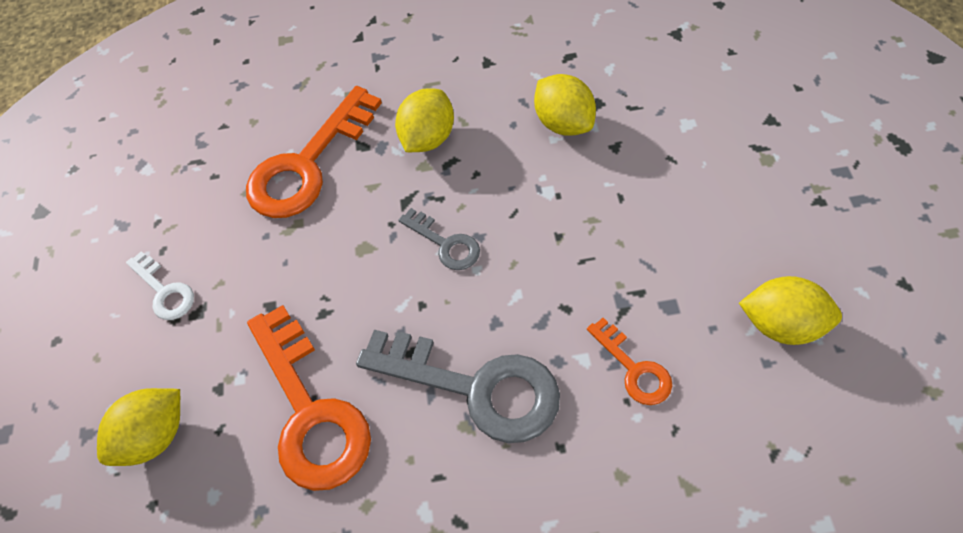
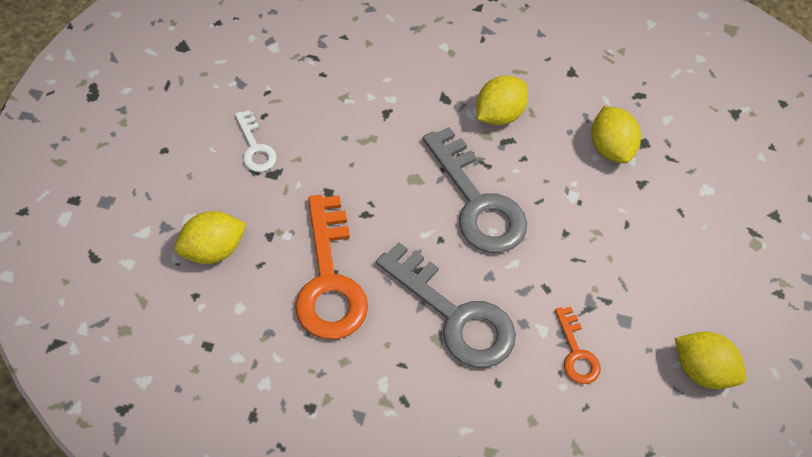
camera: 10 degrees right, 0 degrees up
orange key [246,86,382,218] -> none
grey key [398,208,480,270] -> grey key [423,127,527,253], size x1.99

